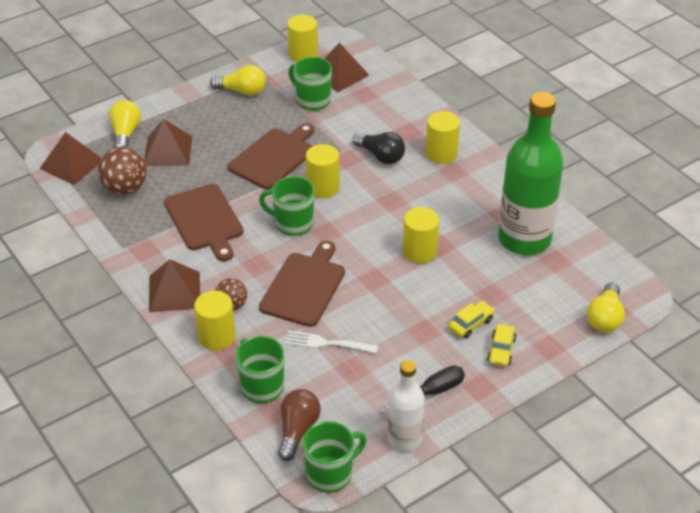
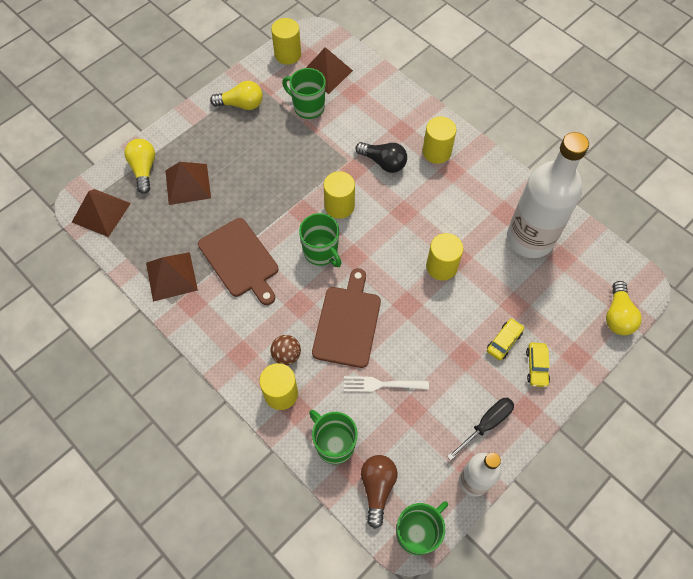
camera: 10 degrees left, 20 degrees up
brown ball [98,147,147,195] -> none
brown pyramid [149,259,200,312] -> brown pyramid moved to [146,252,198,302]
brown cutting board [228,123,314,189] -> none
green mug [259,176,314,236] -> green mug turned 135 degrees counterclockwise [299,213,341,267]
green bottle [498,92,563,255] -> white bottle [507,132,589,258]

